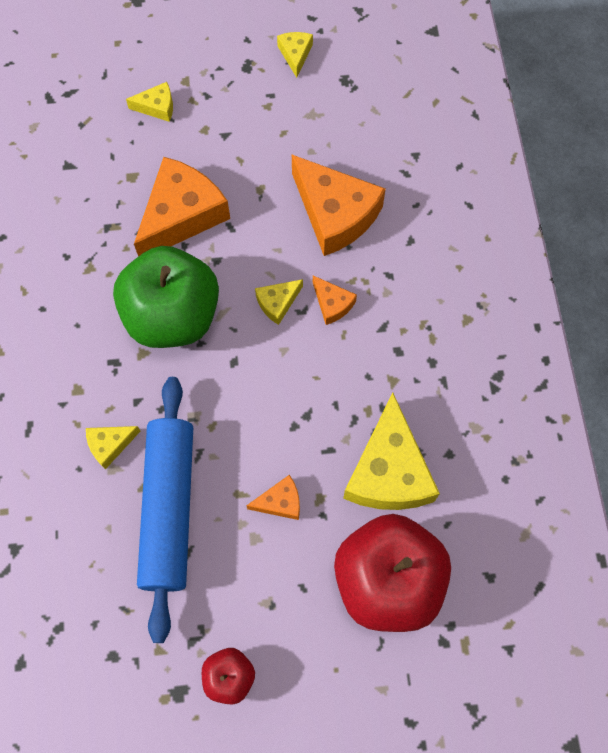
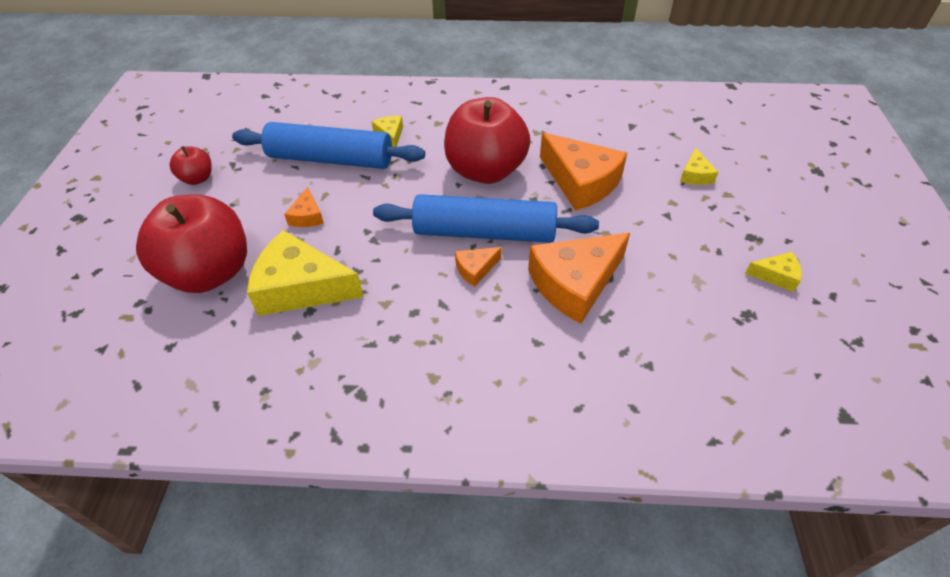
camera: 100 degrees right, 20 degrees down
green apple [113,246,219,348] -> red apple [444,97,531,184]
yellow cheese [255,279,303,325] -> blue rolling pin [373,194,599,243]

